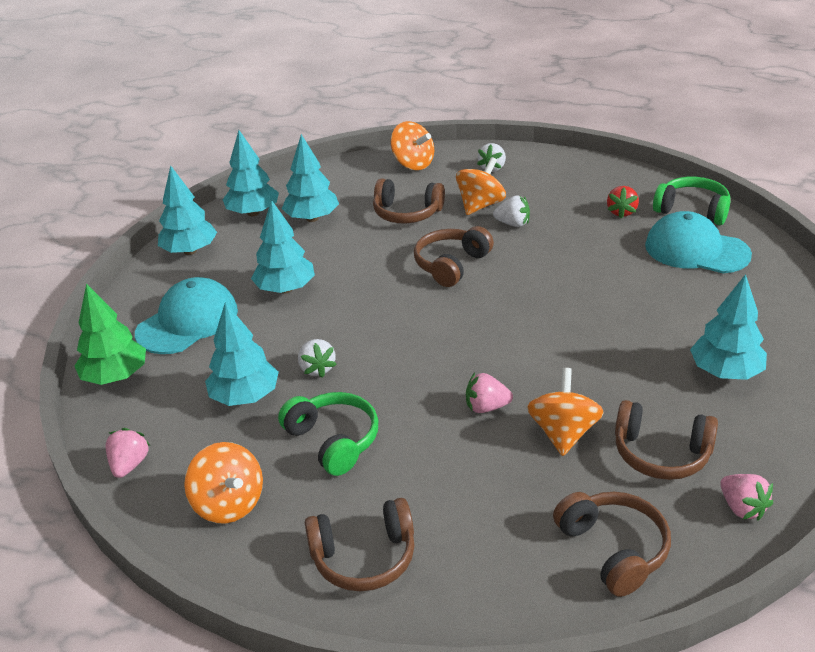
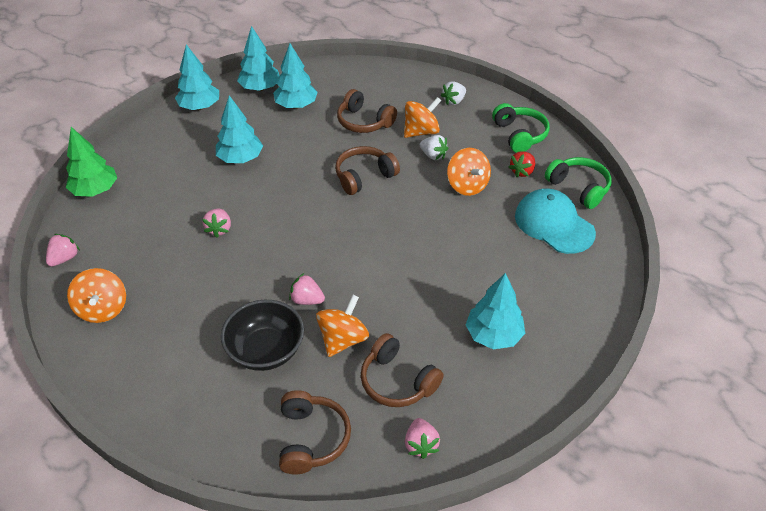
camera: 20 degrees right, 10 degrees up
turquoise cap [135,277,238,354] -> none
turquoise tree [205,302,279,406] -> none
green headphones [278,392,378,476] -> green headphones moved to [492,103,550,153]
white strawberry [298,339,337,378] -> pink strawberry [202,208,231,238]
brown headphones [305,498,415,591] -> none
orange spinning top [391,121,434,170] -> orange spinning top moved to [447,148,491,196]
none -> black bowl [221,300,304,371]

